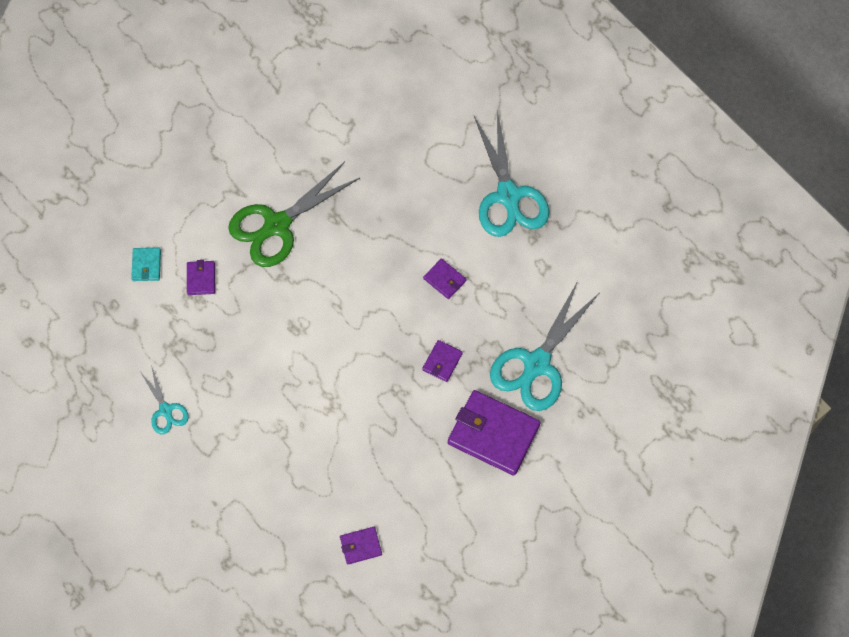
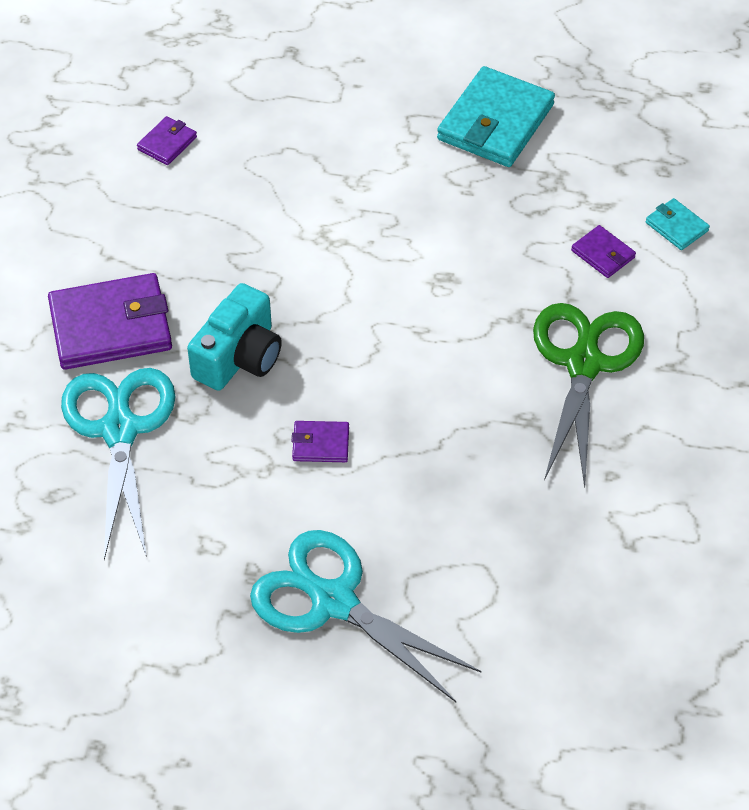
camera: 140 degrees right, 15 degrees down
turquoise scissors [139,365,189,434] -> turquoise wallet [437,66,555,167]
purple wallet [422,340,463,382] -> turquoise camera [187,283,282,391]

